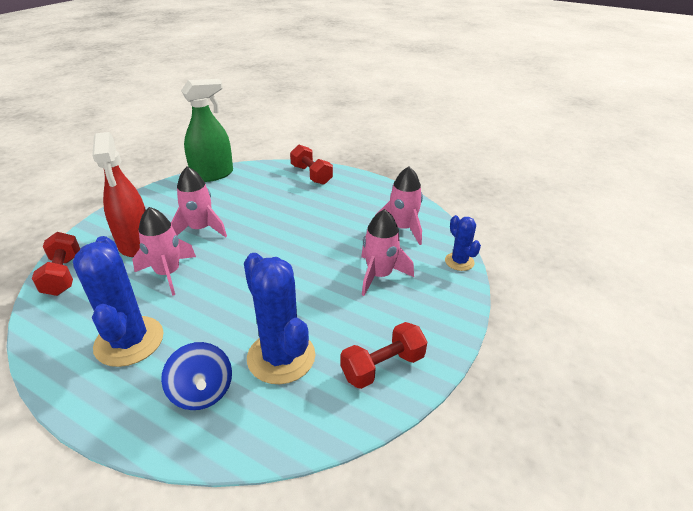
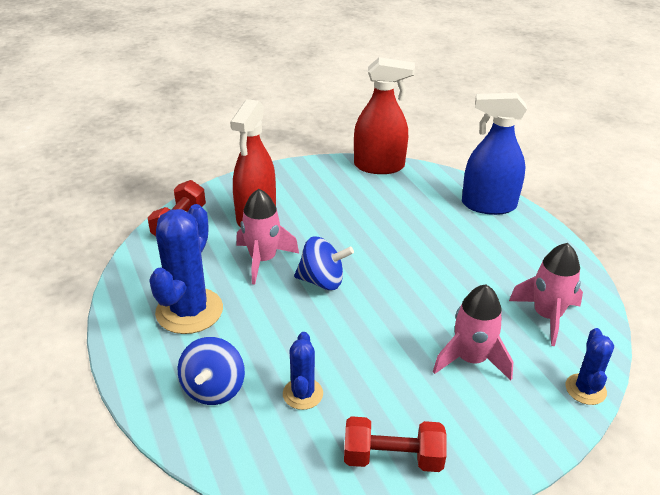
camera: 35 degrees right, 0 degrees up
pink rocket [171,166,227,237] -> none
green spray bottle [181,79,233,182] -> red spray bottle [354,57,415,174]
blue cactus [244,253,315,384] -> blue cactus [283,332,323,410], size x0.54
red dumbbell [290,145,333,185] -> blue spray bottle [462,93,527,215]
none -> blue spinning top [294,236,354,290]

